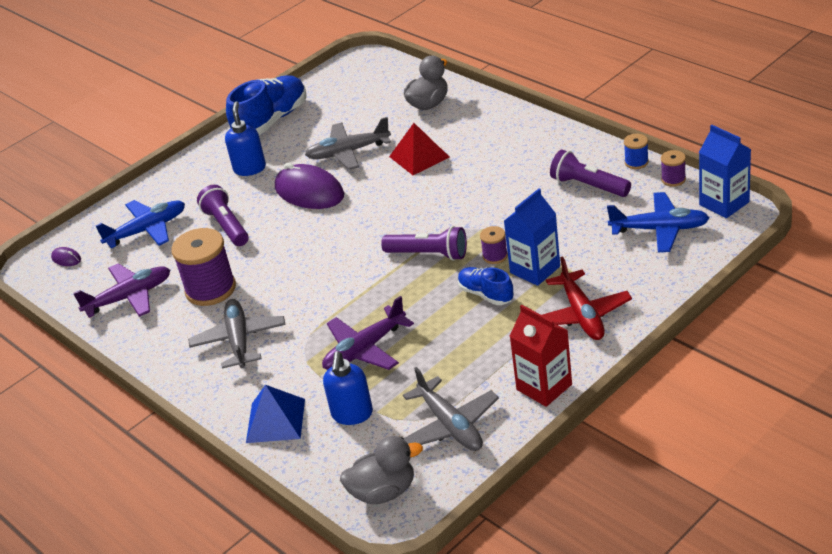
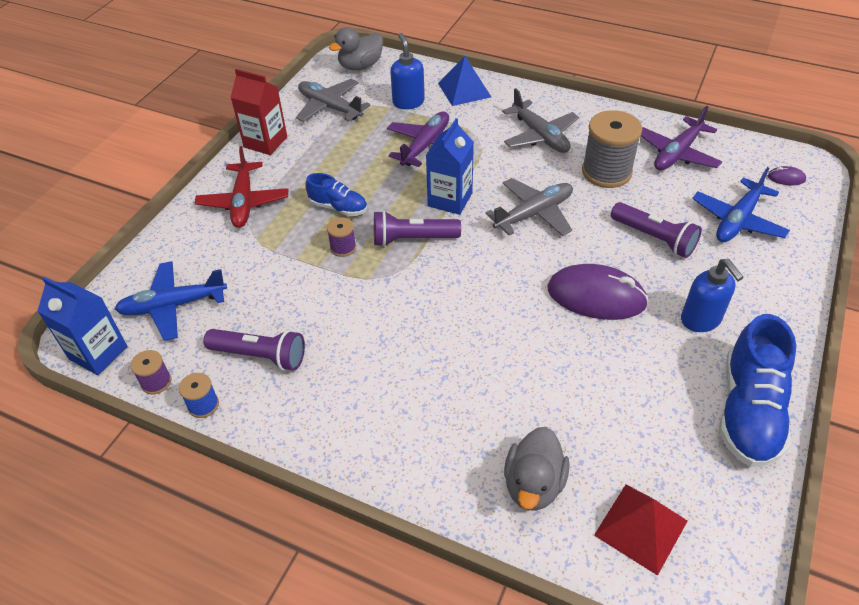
camera: 155 degrees right, 10 degrees up
purple spool [171,228,236,306] -> grey spool [582,110,642,188]
grey plane [305,117,391,170] -> grey plane moved to [486,178,573,236]
red pyramid [389,123,450,175] -> red pyramid moved to [594,484,687,576]
blue carton [504,188,560,286] -> blue carton moved to [426,118,474,215]
red plane [542,256,632,340] -> red plane turned 150 degrees counterclockwise [195,146,288,228]

